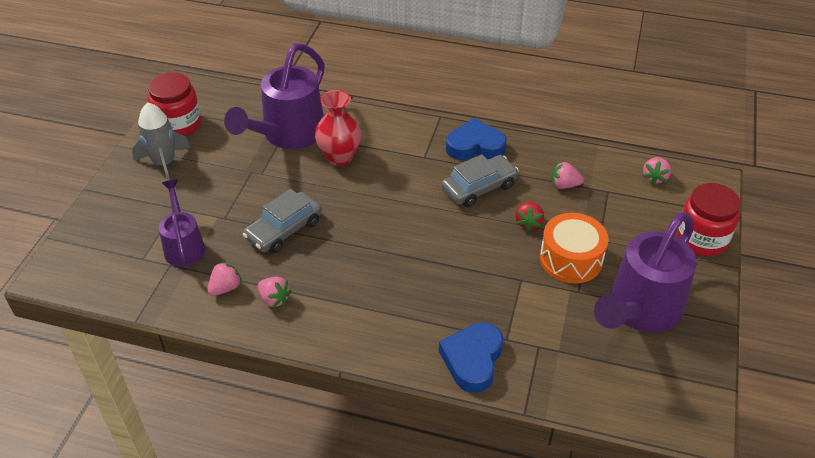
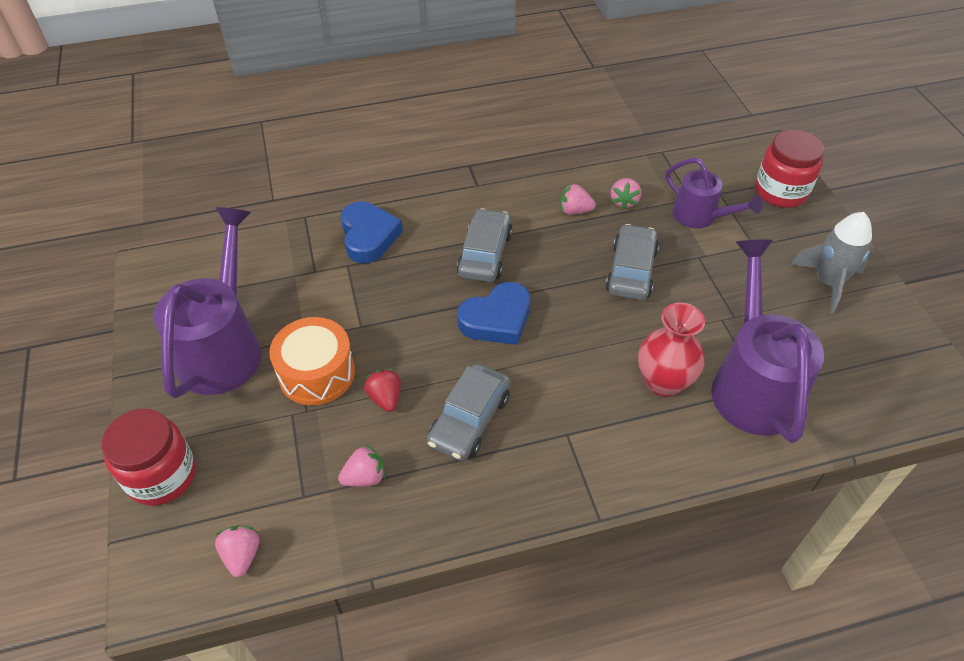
camera: 150 degrees right, 5 degrees up
red jar [148,72,201,136] -> red jar moved to [755,130,824,208]
blue heart [446,118,507,160] -> blue heart moved to [457,282,530,345]
none -> grey car [457,208,512,282]

